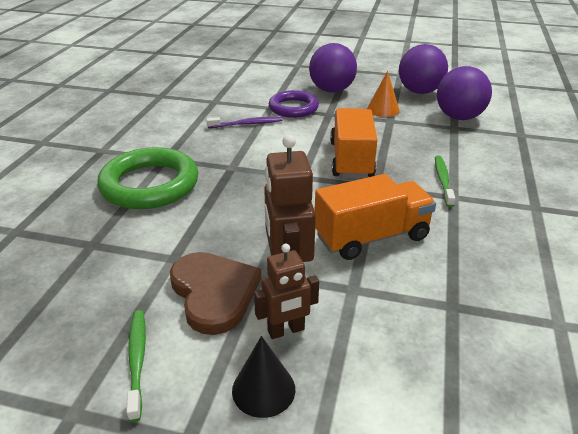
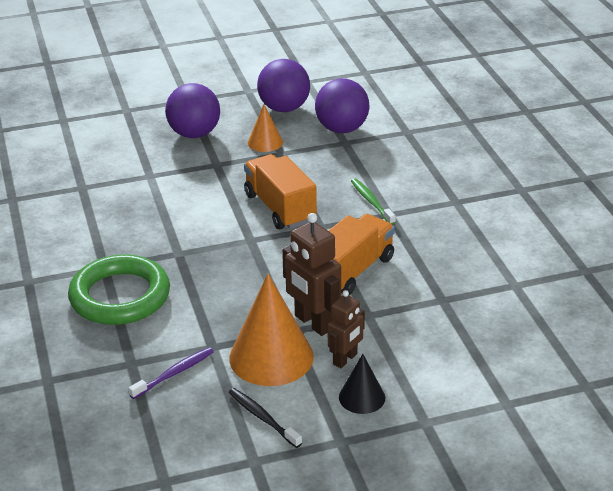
camera: 30 degrees left, 0 degrees up
green toothbrush [126,310,146,422] -> black toothbrush [228,388,302,448]
brown heart [170,252,261,335] -> orange cone [229,274,314,386]
purple toothbrush [206,117,283,128] -> purple toothbrush moved to [128,347,214,399]
purple ring [269,90,319,118] -> none

